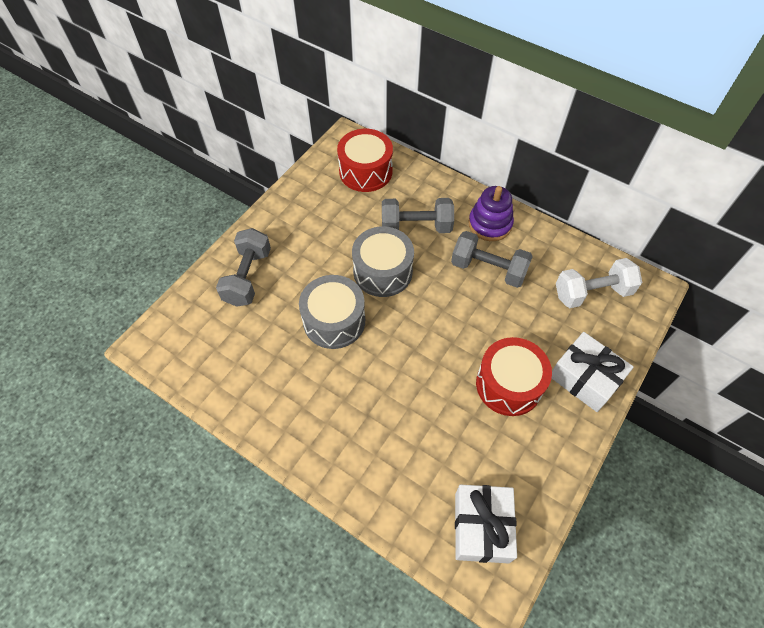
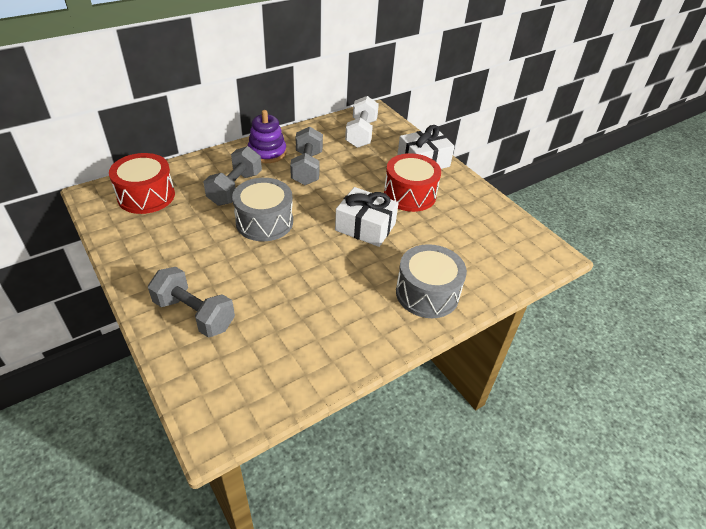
camera: 70 degrees left, 15 degrees down
grey drum [299,275,365,349] -> grey drum moved to [396,244,467,318]
grey dumbbell [451,231,533,288] -> grey dumbbell turned 45 degrees counterclockwise [290,127,323,185]
white gift [455,485,517,563] -> white gift moved to [335,187,399,247]

